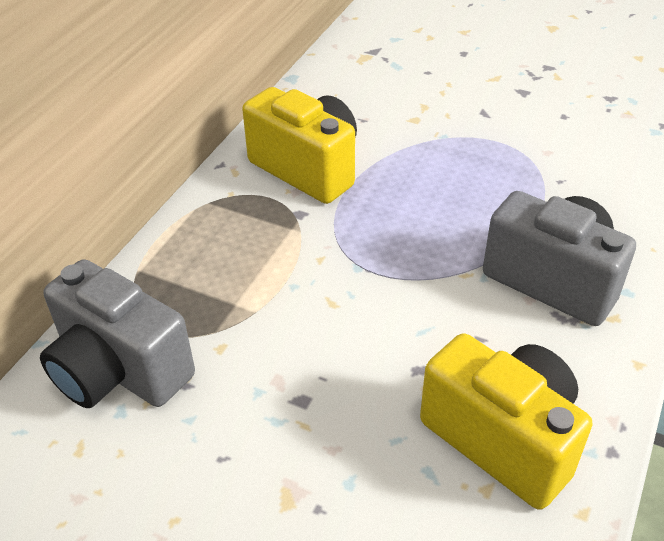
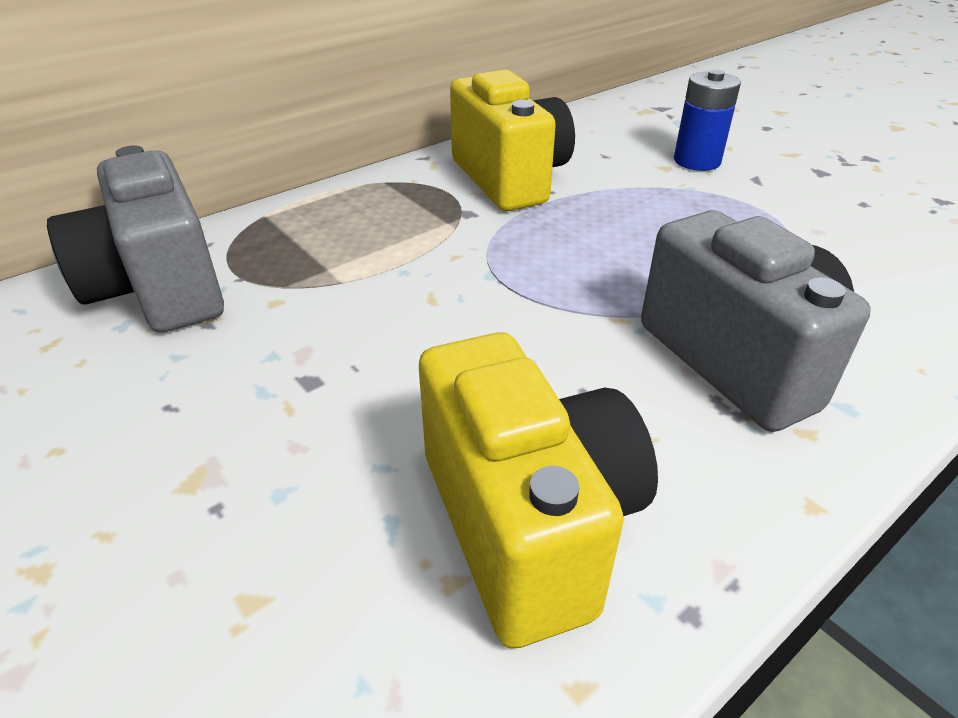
camera: 25 degrees right, 5 degrees down
none -> blue battery [674,69,741,171]

